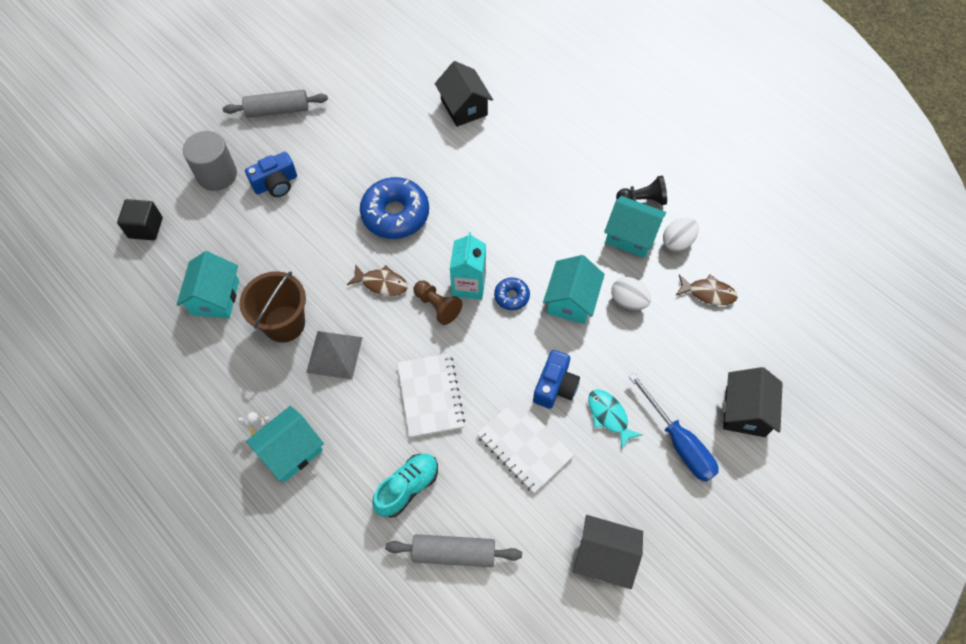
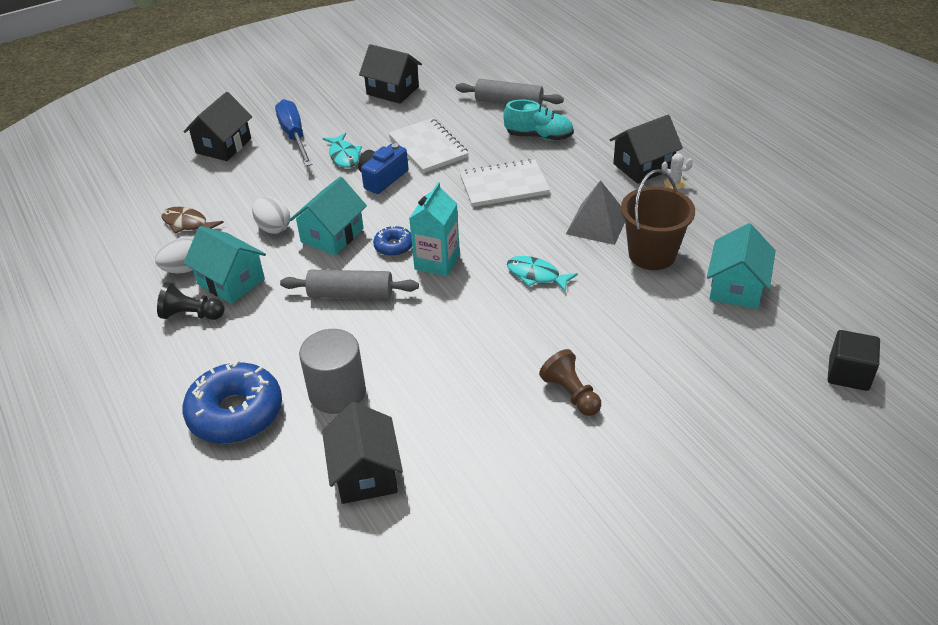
camera: 165 degrees left, 20 degrees down
grey cylinder [183,131,237,191] -> grey cylinder moved to [299,329,366,414]
grey rolling pin [222,90,328,118] -> grey rolling pin moved to [280,270,419,299]
blue camera [245,152,297,197] -> none
turquoise house [246,406,324,482] -> black house [610,115,683,184]
brown fish [347,264,408,296] -> turquoise fish [507,256,578,292]
blue donut [360,177,429,239] -> blue donut moved to [183,360,282,444]
turquoise shoe [372,454,438,518] -> turquoise shoe turned 135 degrees counterclockwise [503,100,574,140]
white notebook [397,353,465,438] -> white notebook turned 75 degrees clockwise [460,159,550,207]
brown pawn [413,281,463,325] -> brown pawn moved to [539,349,601,416]

